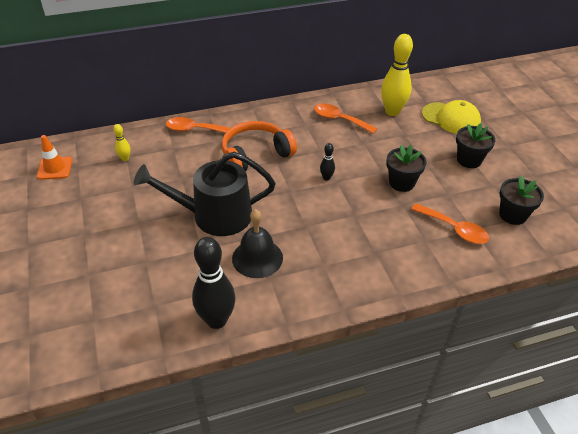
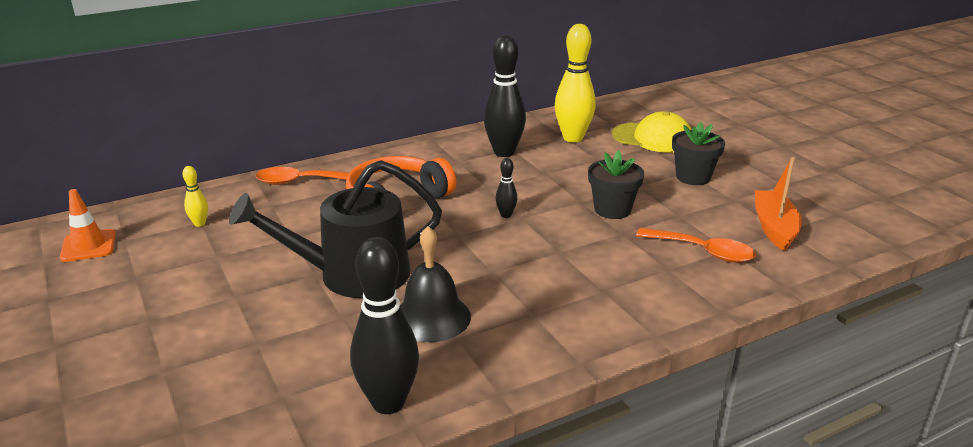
camera: 10 degrees left, 15 degrees down
orange spoon [314,104,378,134] -> black bowling pin [484,35,526,157]
black flower pot [499,175,544,225] -> orange boat [755,157,802,251]

